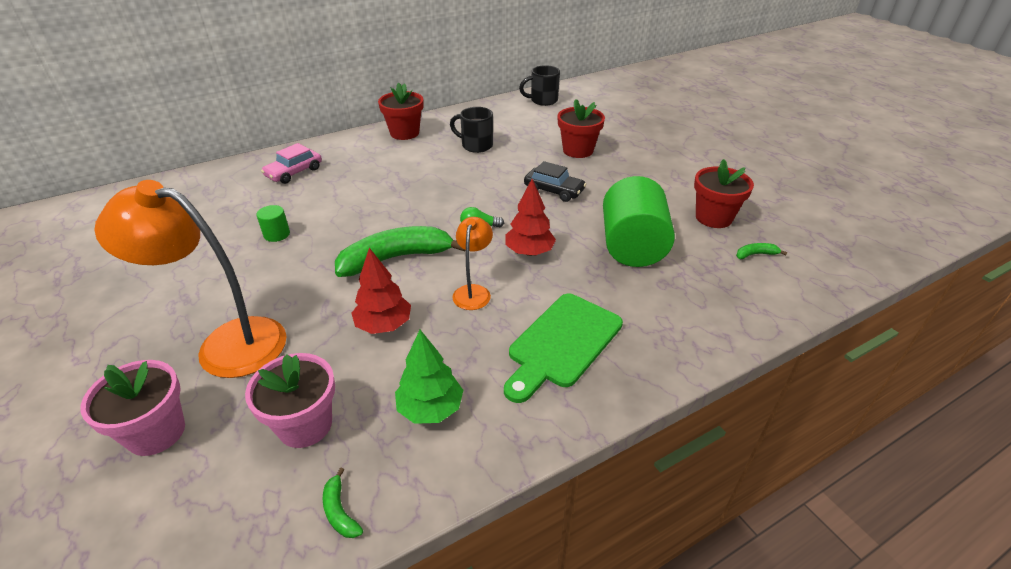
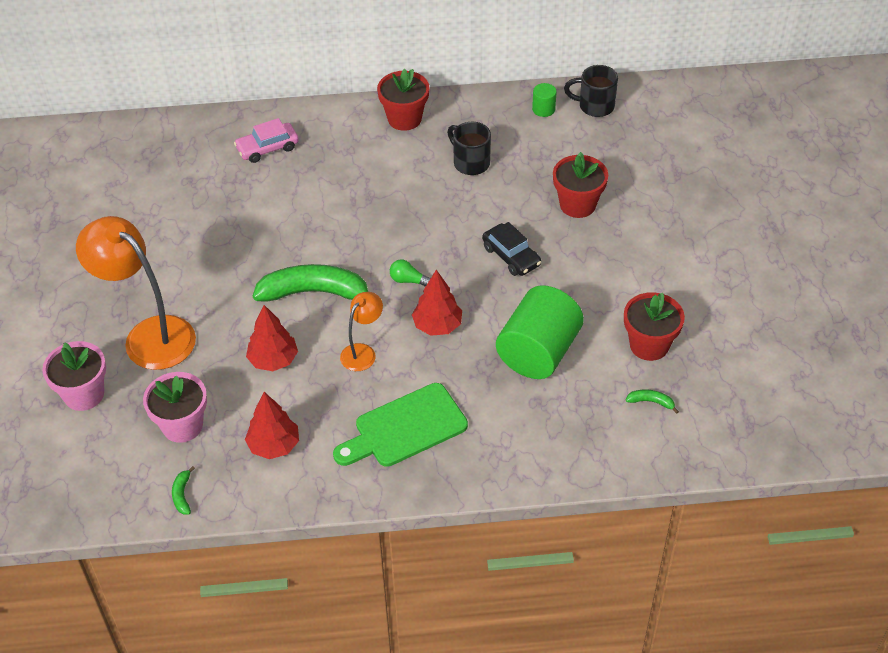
camera: 25 degrees right, 10 degrees up
green cylinder [257,205,290,242] -> green cylinder moved to [532,83,557,117]
green tree [395,330,463,424] -> red tree [245,392,299,459]

